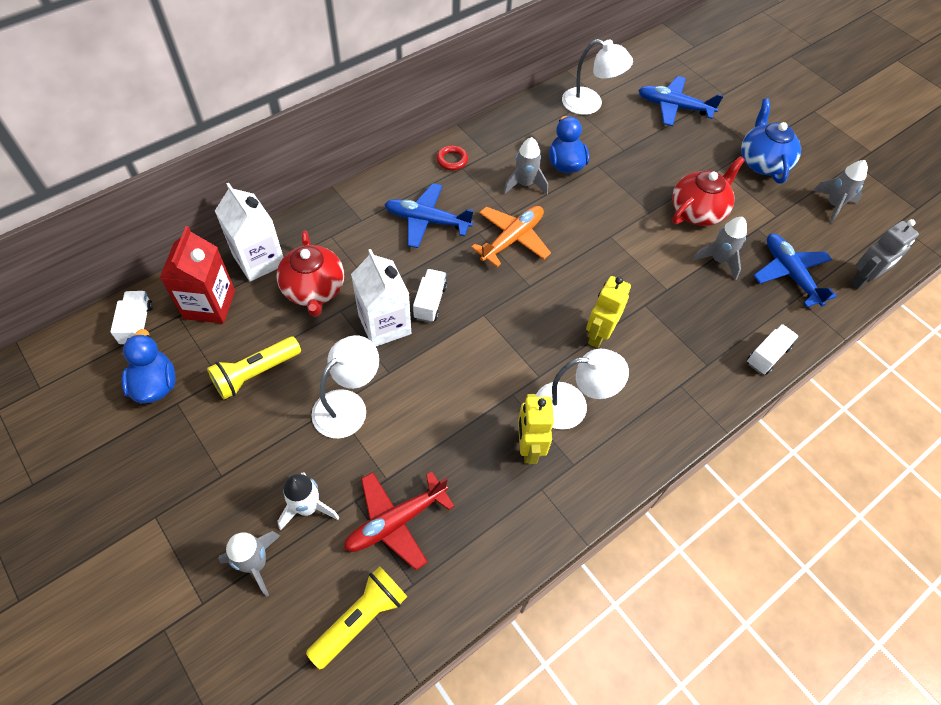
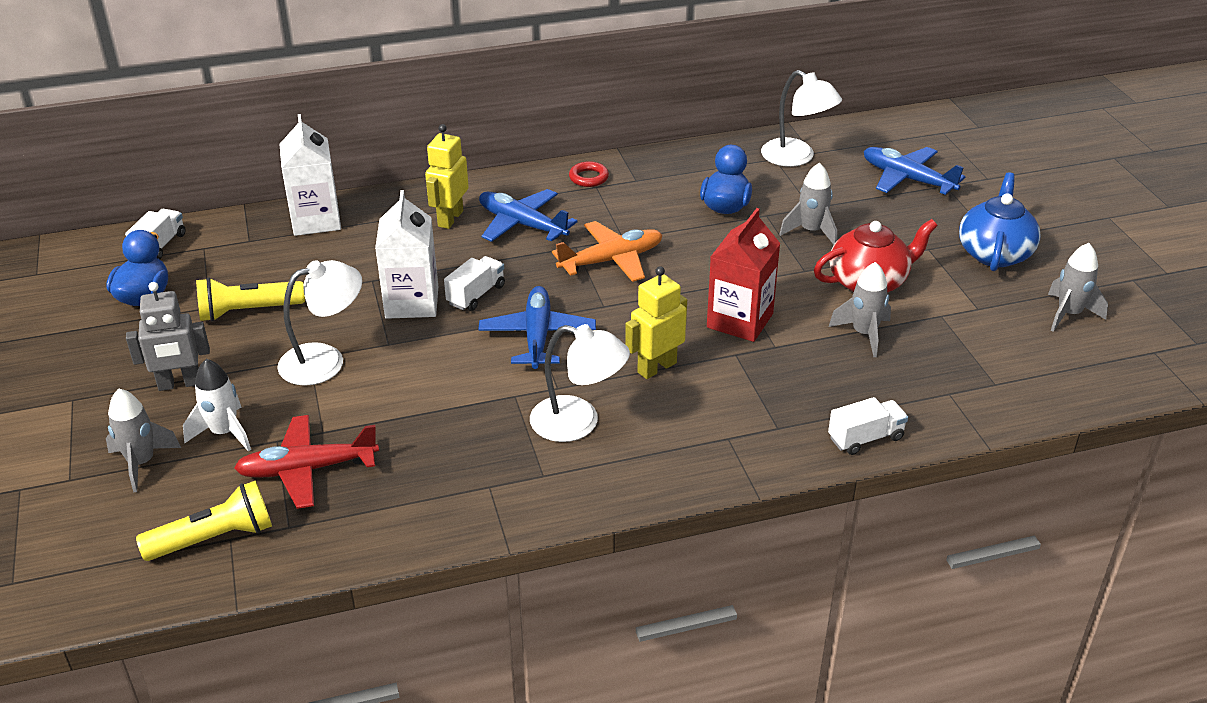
camera: 25 degrees right, 20 degrees down
red carton [160,226,235,323] -> red carton moved to [707,208,781,342]
red teapot [276,230,344,317] -> none
grey rocket [503,137,548,194] -> grey rocket moved to [779,163,837,245]
yellow robot [518,394,554,464] -> yellow robot moved to [425,124,469,229]
blue plane [753,234,837,307] -> blue plane moved to [478,286,596,369]
grey robot [849,219,919,289] -> grey robot moved to [126,282,210,391]

